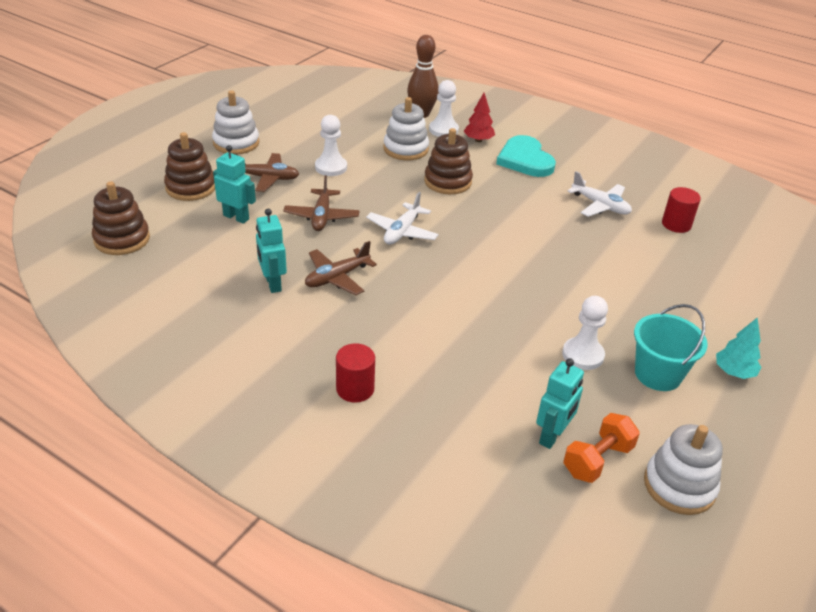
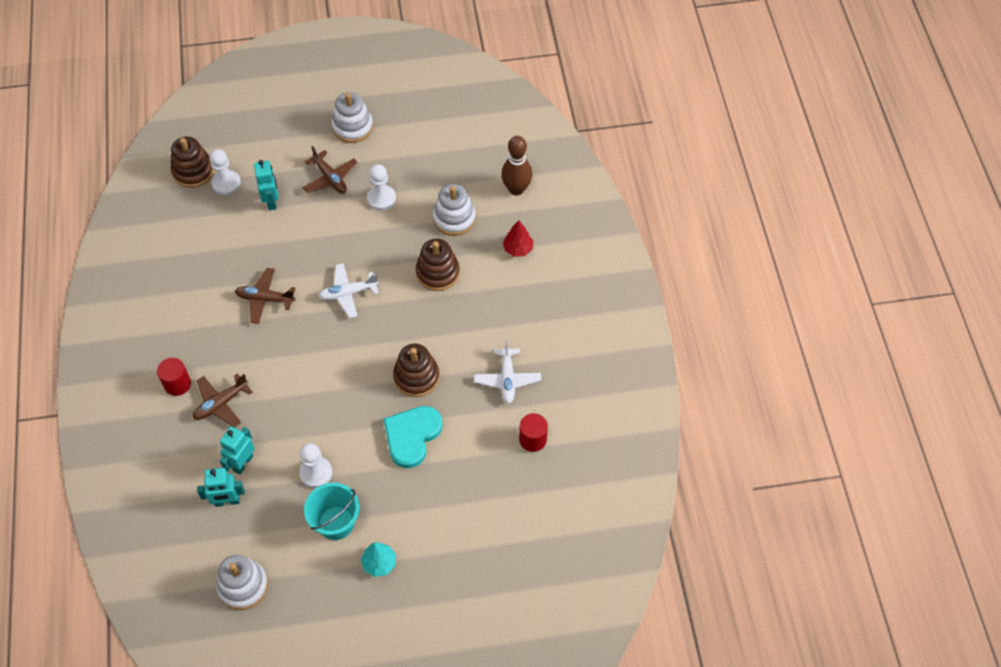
camera: 50 degrees right, 20 degrees up
brown stacking toy [164,132,215,201] -> brown stacking toy moved to [393,344,439,397]
turquoise robot [256,209,287,293] -> turquoise robot moved to [220,426,255,474]
brown plane [283,175,360,231] -> brown plane moved to [193,373,252,428]
white pawn [429,80,459,137] -> white pawn moved to [210,149,241,195]
turquoise heart [496,135,556,177] -> turquoise heart moved to [383,406,443,468]
orange dumbbell [564,413,640,483] -> none

